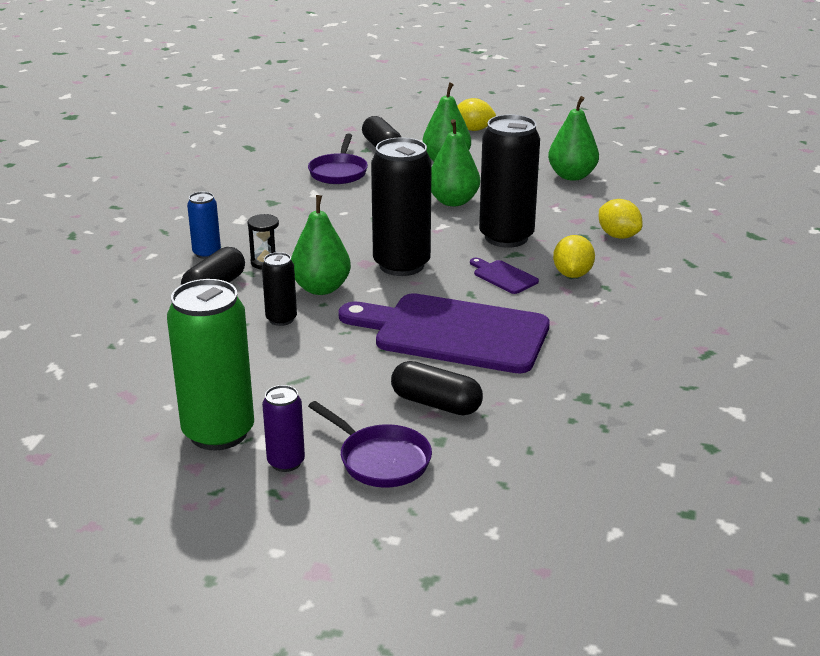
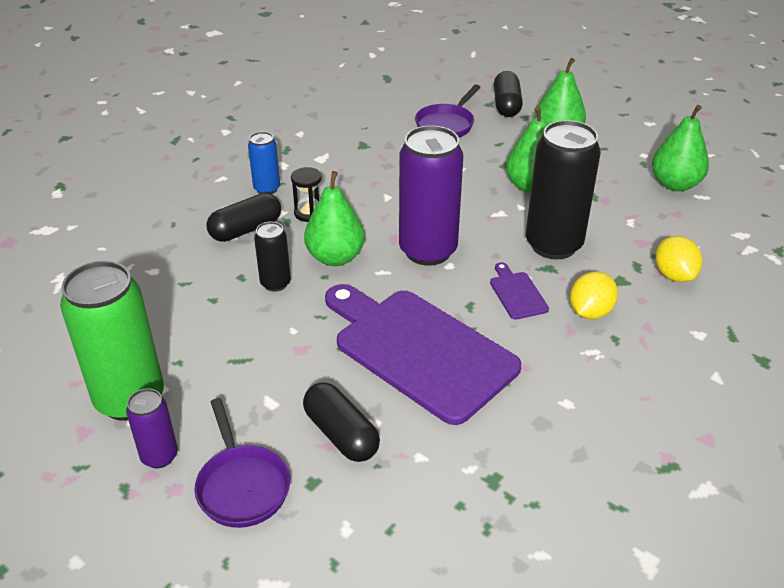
camera: 25 degrees right, 10 degrees up
black can [371,137,432,276] -> purple can [399,125,463,265]
yellow lemon [457,98,496,131] -> none

